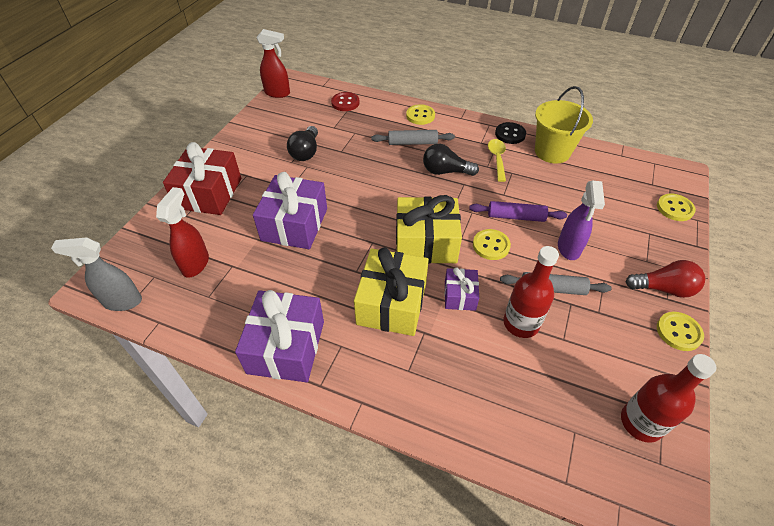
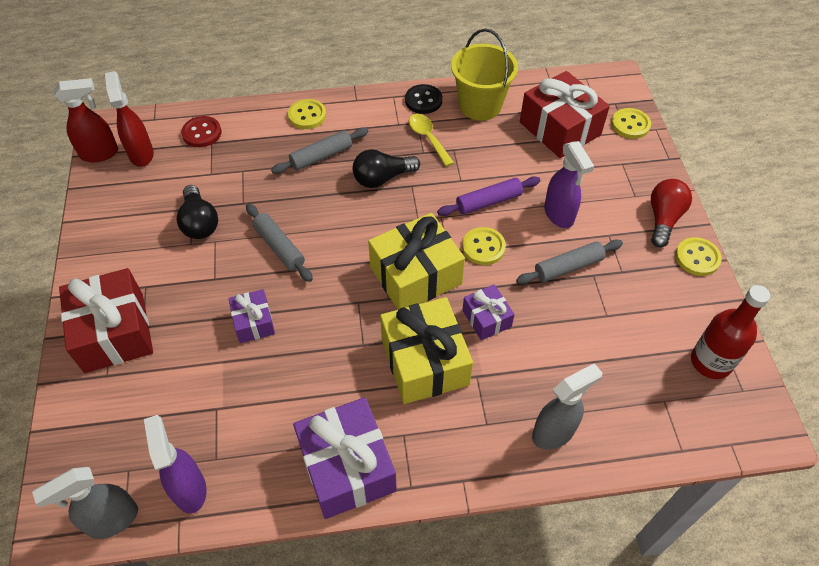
camera: 30 degrees left, 5 degrees up
red spray bottle [156,187,209,278] -> red spray bottle moved to [105,71,154,167]
purple gift [253,172,327,249] -> purple gift [228,289,275,343], size x0.53
red bottle [503,246,559,338] -> none
red light bulb [626,260,705,298] -> red light bulb turned 45 degrees counterclockwise [651,179,692,247]
none -> purple spray bottle [144,415,206,513]
none -> grey rolling pin [246,204,313,282]
none -> red gift [520,71,610,158]
none -> grey spray bottle [532,363,603,450]

